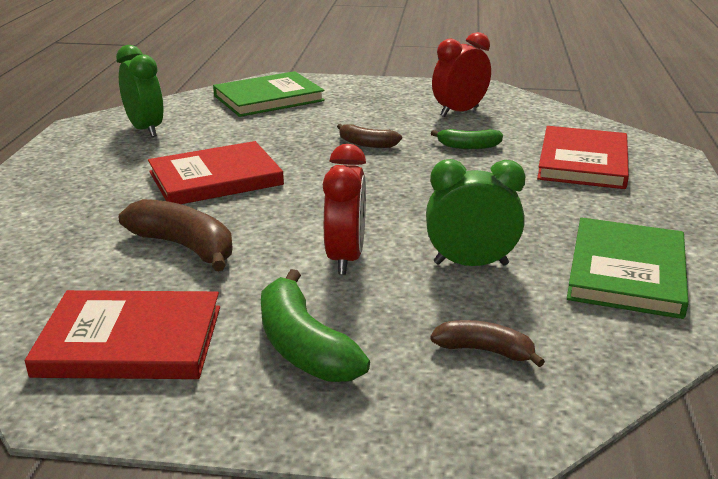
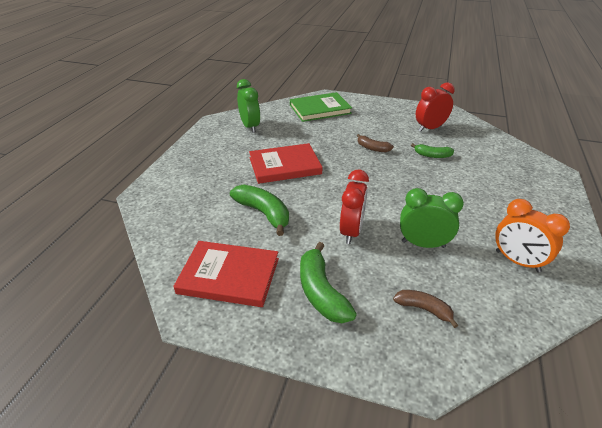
camera: 10 degrees right, 10 degrees up
brown banana [119,199,233,271] -> green banana [230,184,289,236]
red book [537,126,629,189] -> none
green book [567,217,689,319] -> orange clock [495,199,570,272]

